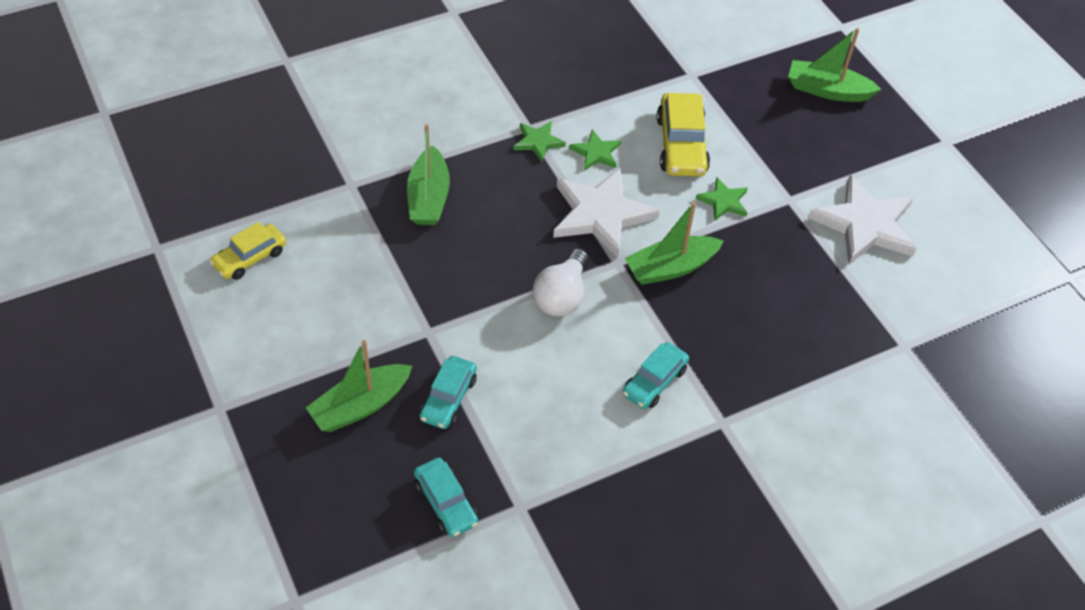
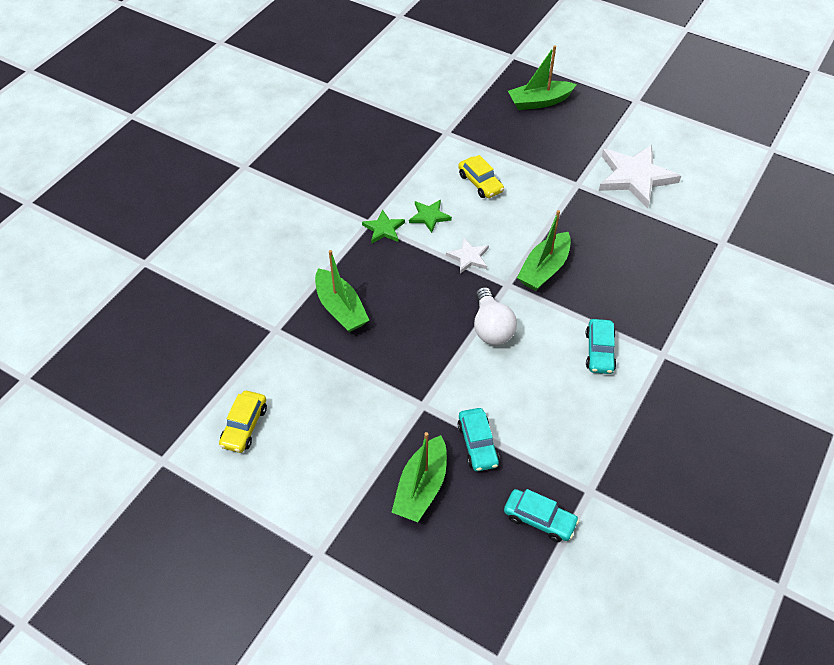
camera: 30 degrees left, 0 degrees up
white star [553,168,660,258] -> white star [446,238,489,273], size x0.50
yellow car [657,93,710,177] -> yellow car [458,155,504,198], size x0.65
green star [696,177,748,221] -> none

